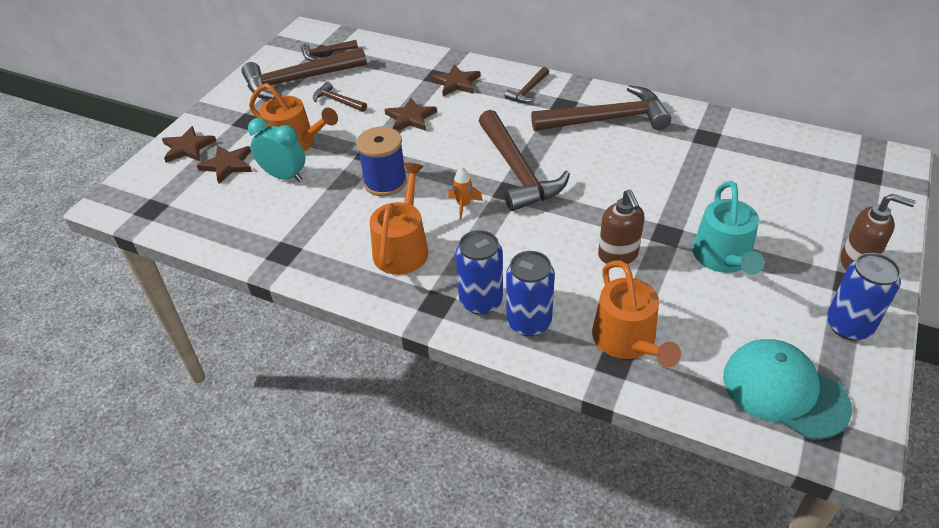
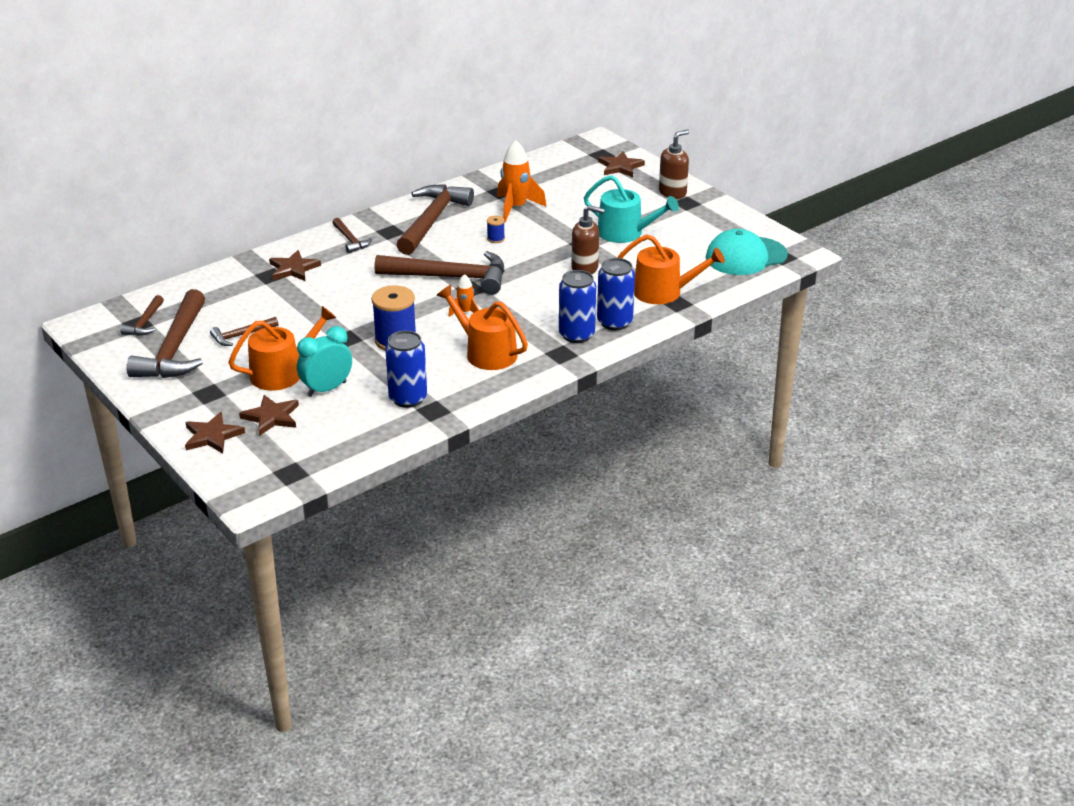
camera: 65 degrees left, 10 degrees down
brown star [385,98,437,131] -> brown star moved to [598,151,645,177]
blue can [827,253,901,341] -> blue can moved to [385,331,427,408]
none -> blue spool [487,216,505,243]
none -> orange rocket [497,140,547,222]

